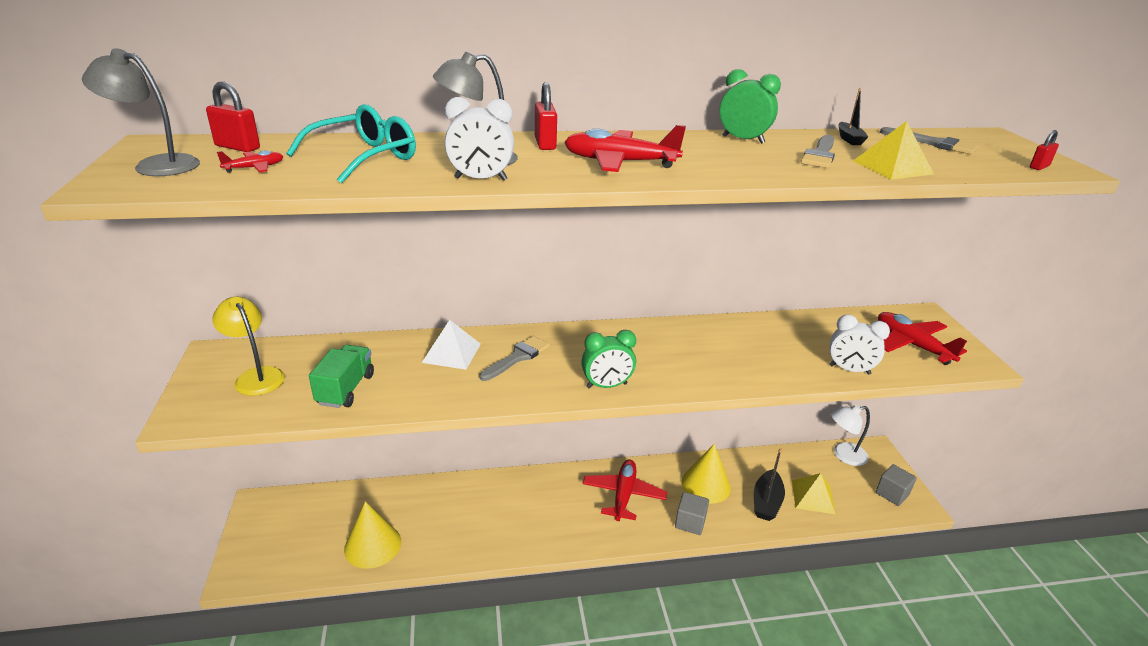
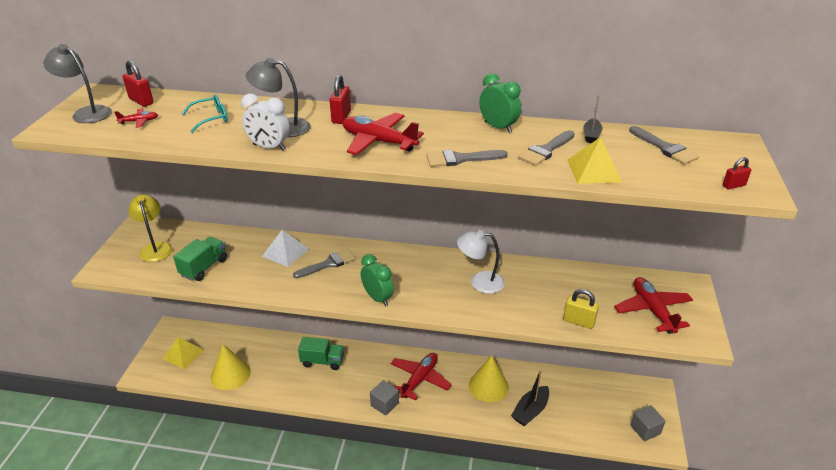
camera: 20 degrees right, 5 degrees up
turquoise glasses [286,104,416,184] -> turquoise glasses [182,95,228,133], size x0.63
green clock [581,330,636,388] -> green clock turned 135 degrees counterclockwise [361,254,394,306]
grey cube [675,492,709,535] -> grey cube moved to [370,380,399,416]
yellow pyramid [792,473,835,514] -> yellow pyramid moved to [162,337,205,370]
white clock [829,315,890,375] -> yellow padlock [563,289,599,329]
white lamp [831,405,870,466] -> white lamp moved to [457,230,505,294]
none -> green truck [298,337,344,370]
none -> grey brush [426,150,508,167]

